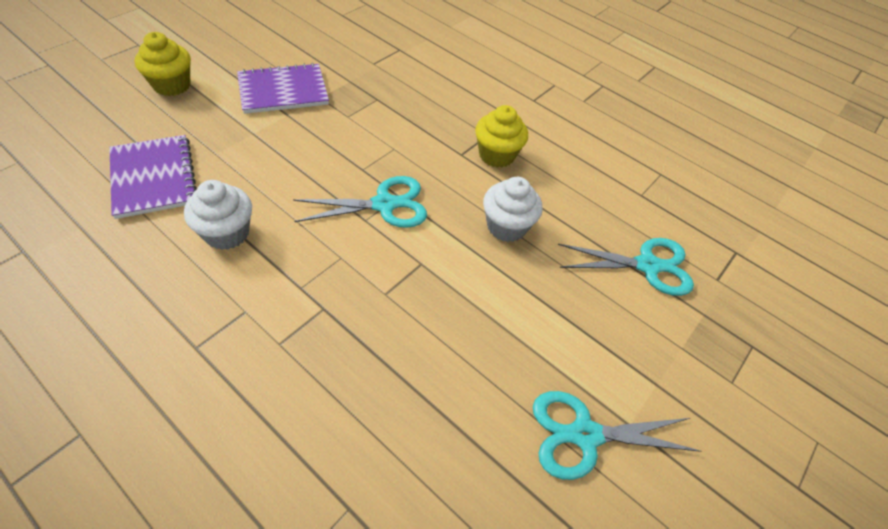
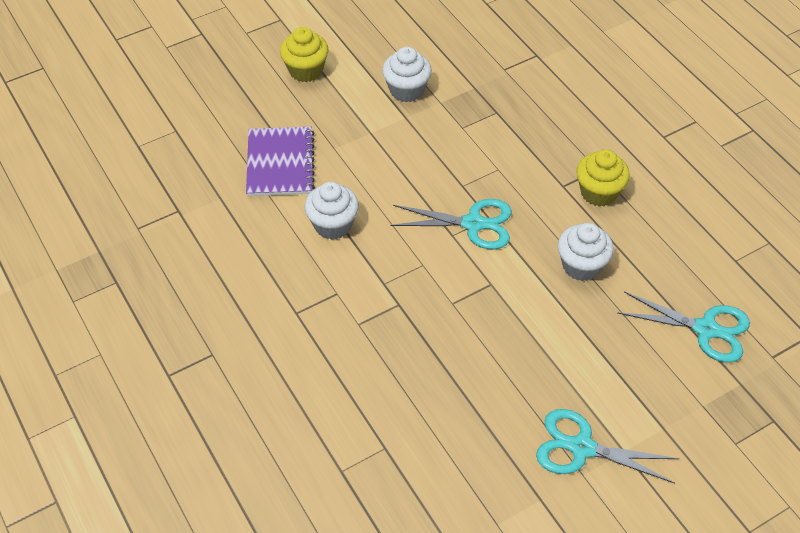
camera: 25 degrees right, 0 degrees up
purple notebook [237,63,329,114] -> white cupcake [382,47,432,102]

